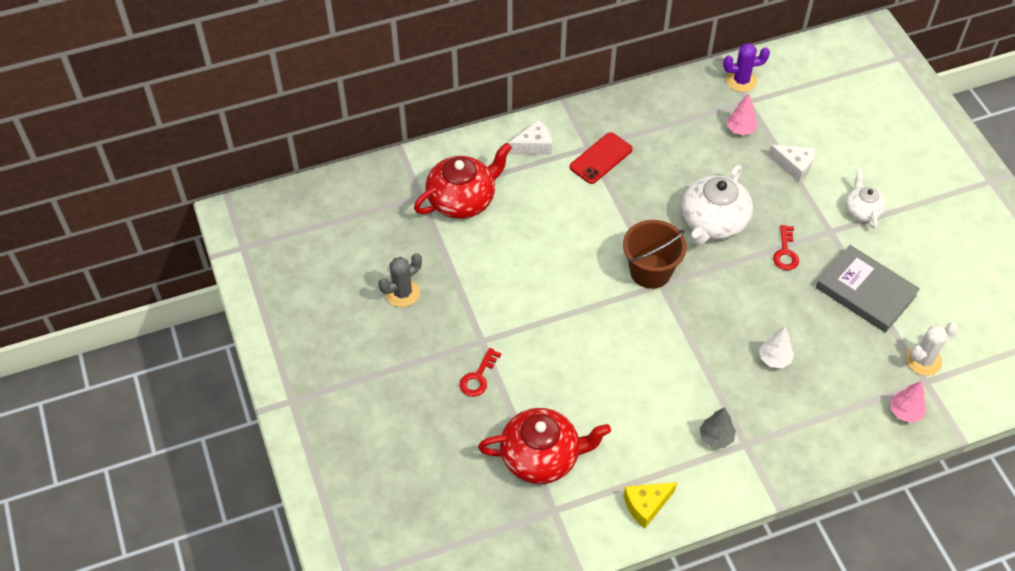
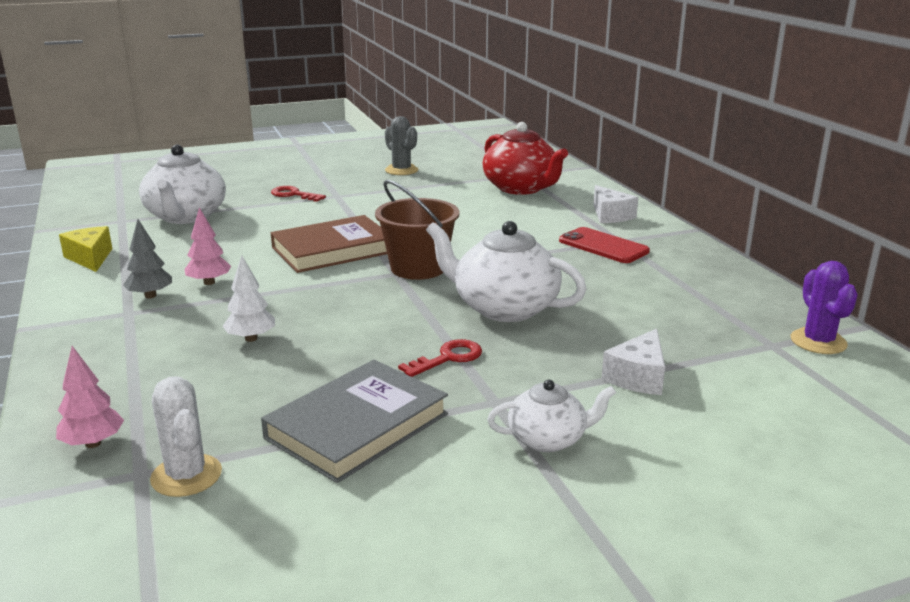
camera: 90 degrees right, 30 degrees down
red teapot [478,408,611,484] -> white teapot [139,144,226,224]
pink tree [727,94,758,135] -> pink tree moved to [184,207,231,285]
red key [773,225,799,270] -> red key turned 135 degrees clockwise [398,339,482,377]
none -> brown book [271,215,387,273]

